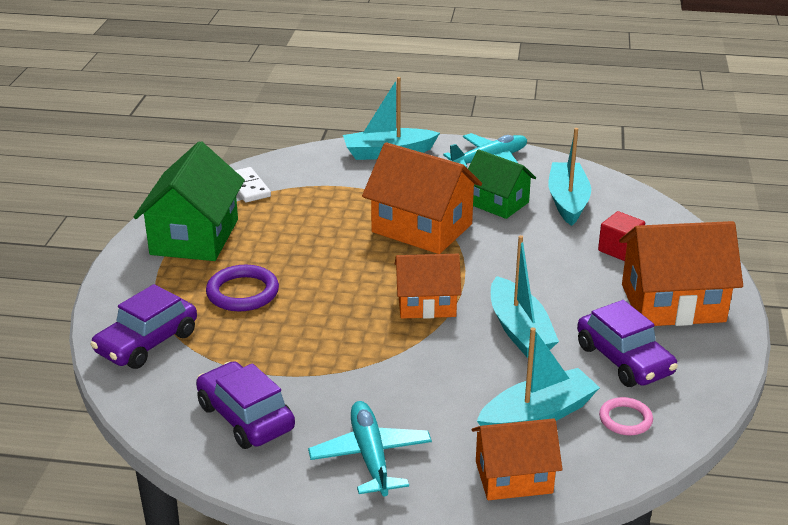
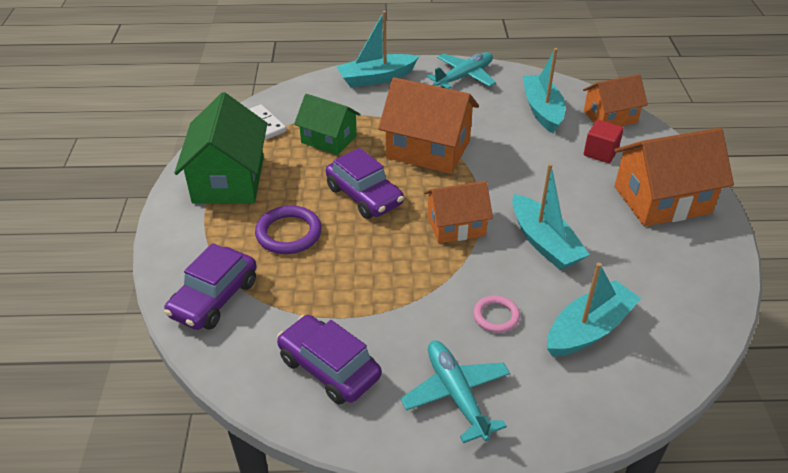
camera: 10 degrees left, 10 degrees up
green house [468,149,536,219] -> green house moved to [294,94,361,155]
orange house [472,418,563,500] -> orange house moved to [583,74,648,126]
purple car [577,300,678,387] -> purple car moved to [326,148,404,219]
pink ring [599,397,653,435] -> pink ring moved to [473,295,520,333]

